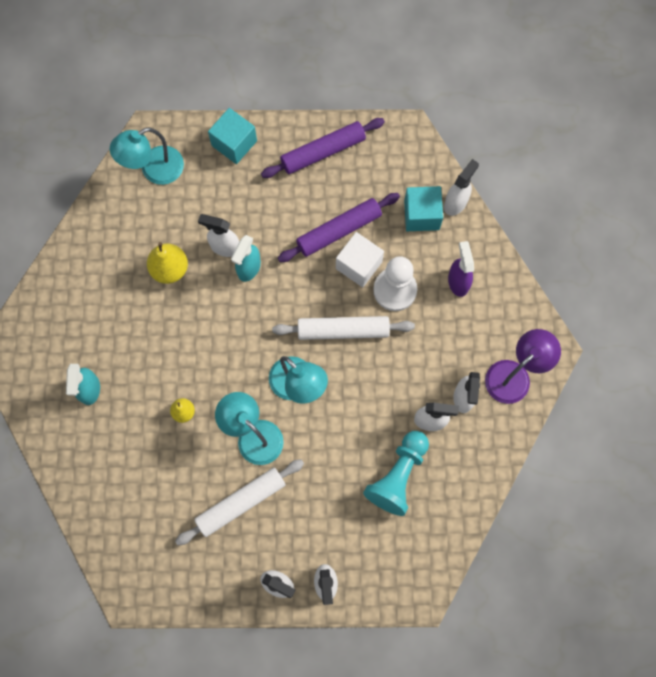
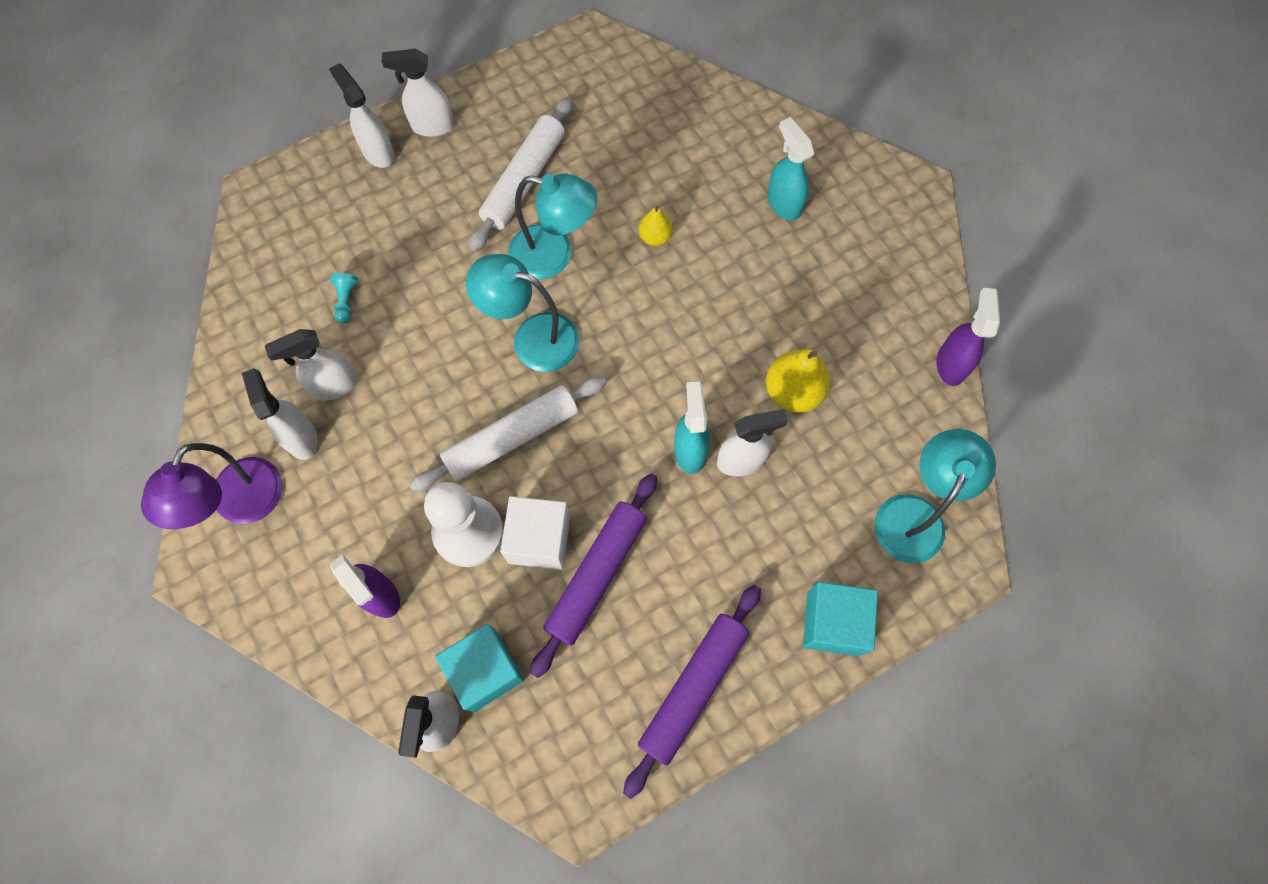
camera: 150 degrees right, 5 degrees down
turquoise pawn [363,431,429,516] -> turquoise pawn [330,273,358,323], size x0.41
none -> purple spray bottle [936,288,1000,386]

